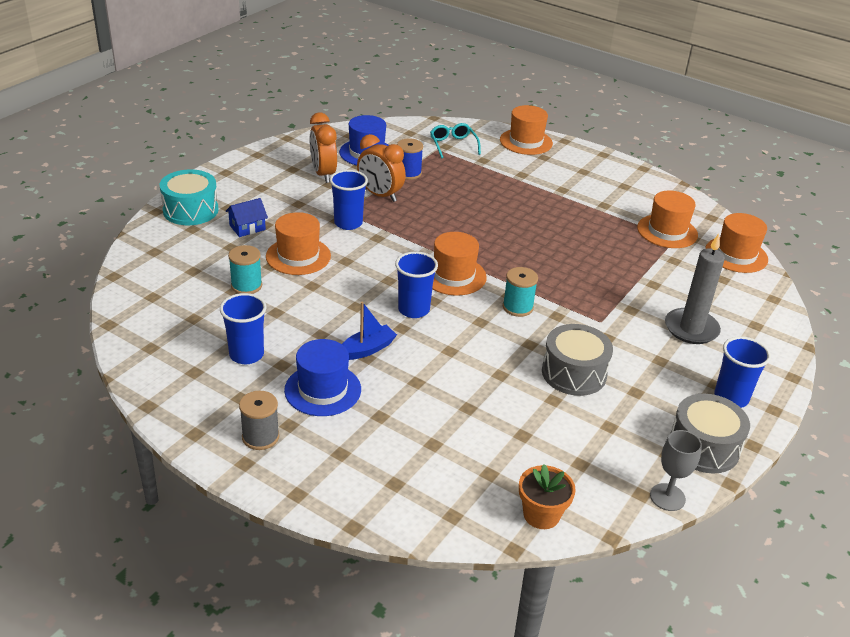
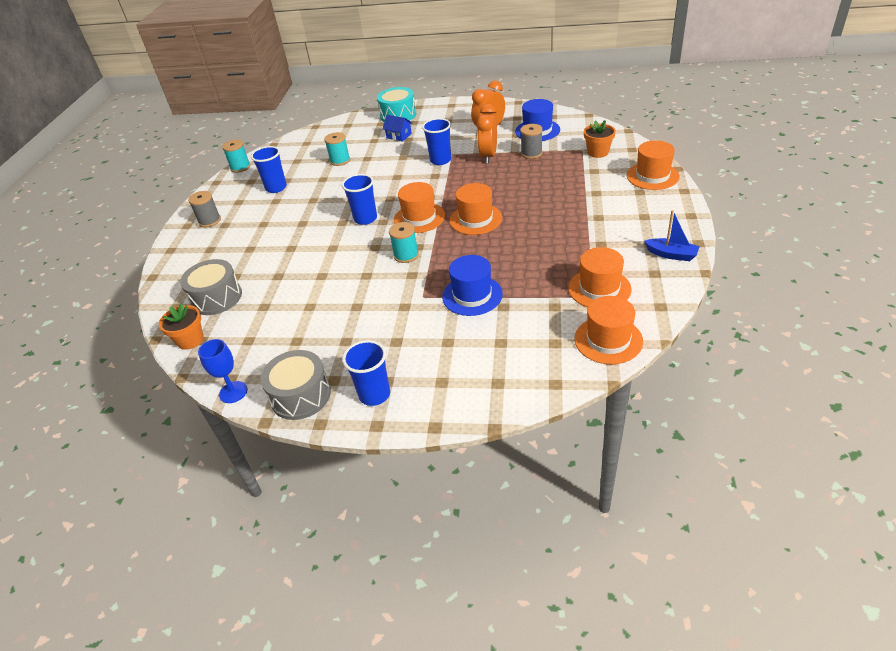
camera: 70 degrees right, 5 degrees up
orange hat [266,212,331,275] -> orange hat moved to [450,183,502,235]
blue hat [284,339,361,416] -> blue hat moved to [442,255,503,316]
blue boat [342,301,397,360] -> blue boat moved to [644,210,700,261]
blue spool [397,138,423,180] -> grey spool [520,124,543,159]
turquoise glasses [430,123,481,158] -> orange flower pot [584,120,616,158]
grey drum [542,324,613,396] -> grey drum moved to [180,259,242,315]
grey goblet [650,430,702,511] -> blue goblet [198,339,247,403]
grey candle [665,234,725,344] -> none
none -> turquoise spool [222,140,250,173]

